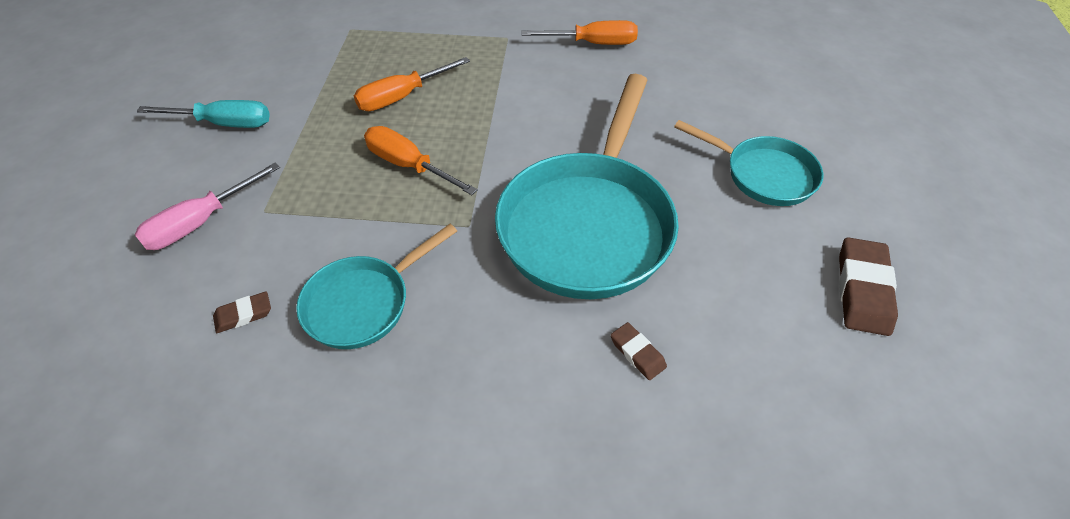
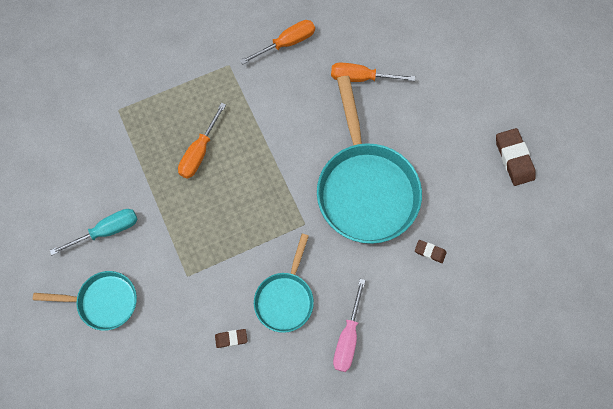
camera: 30 degrees left, 20 degrees up
pink screwdriver [134,162,280,250] -> pink screwdriver moved to [333,279,366,372]
brown eraser [213,291,271,333] -> brown eraser turned 45 degrees clockwise [215,329,248,348]
orange screwdriver [364,126,478,195] -> orange screwdriver moved to [331,63,415,82]
turquoise pan [674,120,824,206] -> turquoise pan moved to [33,271,137,331]

